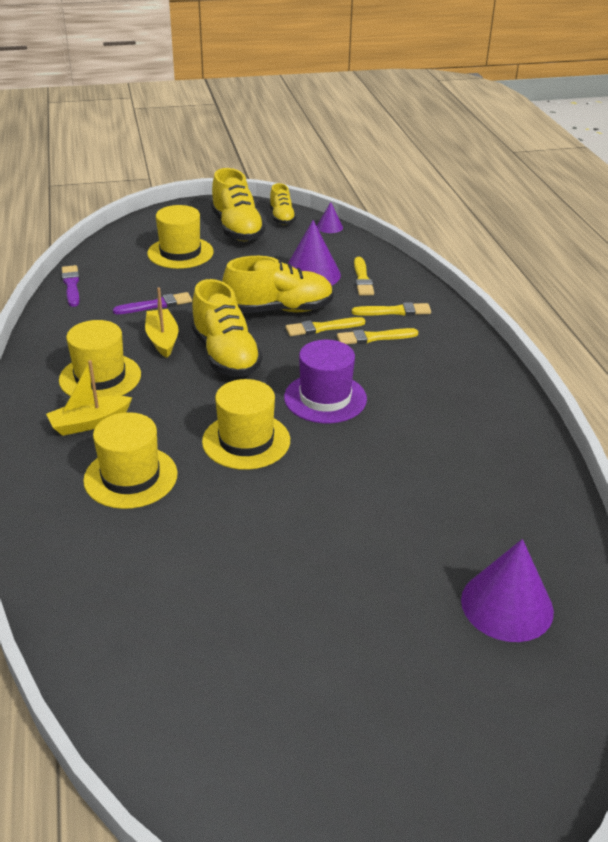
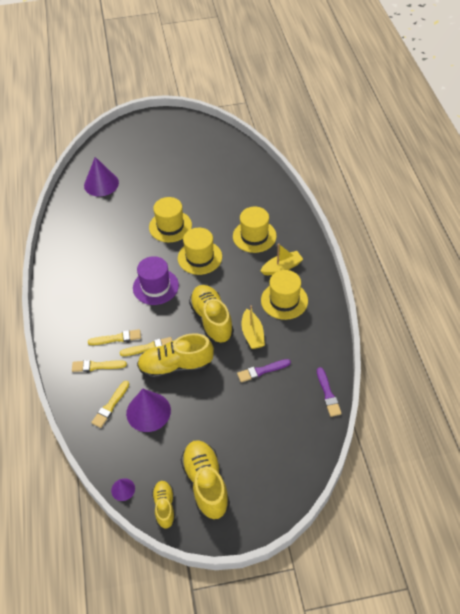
camera: 175 degrees left, 15 degrees up
yellow hat [147,205,213,269] -> yellow hat moved to [149,197,192,242]
yellow brush [354,257,374,296] -> yellow brush turned 150 degrees counterclockwise [91,381,130,428]

